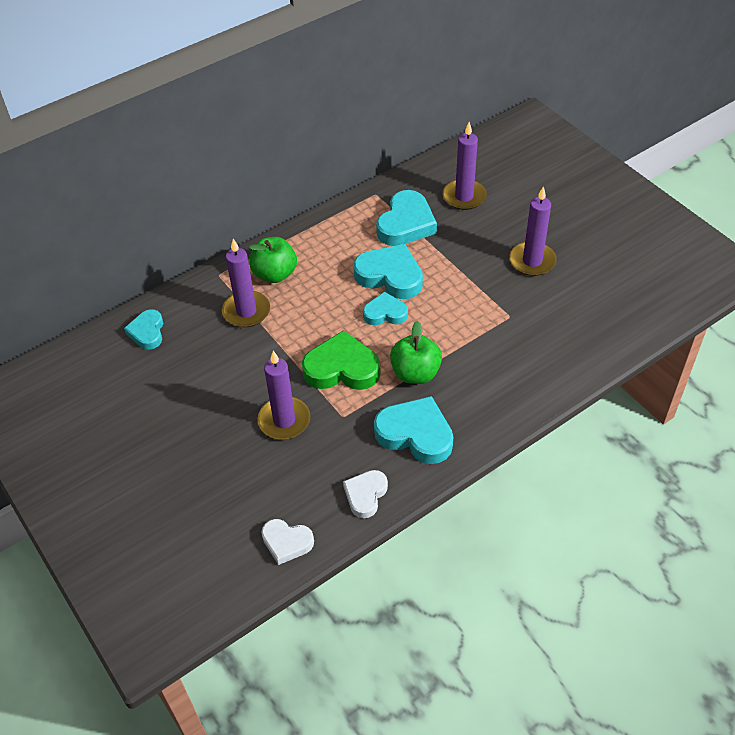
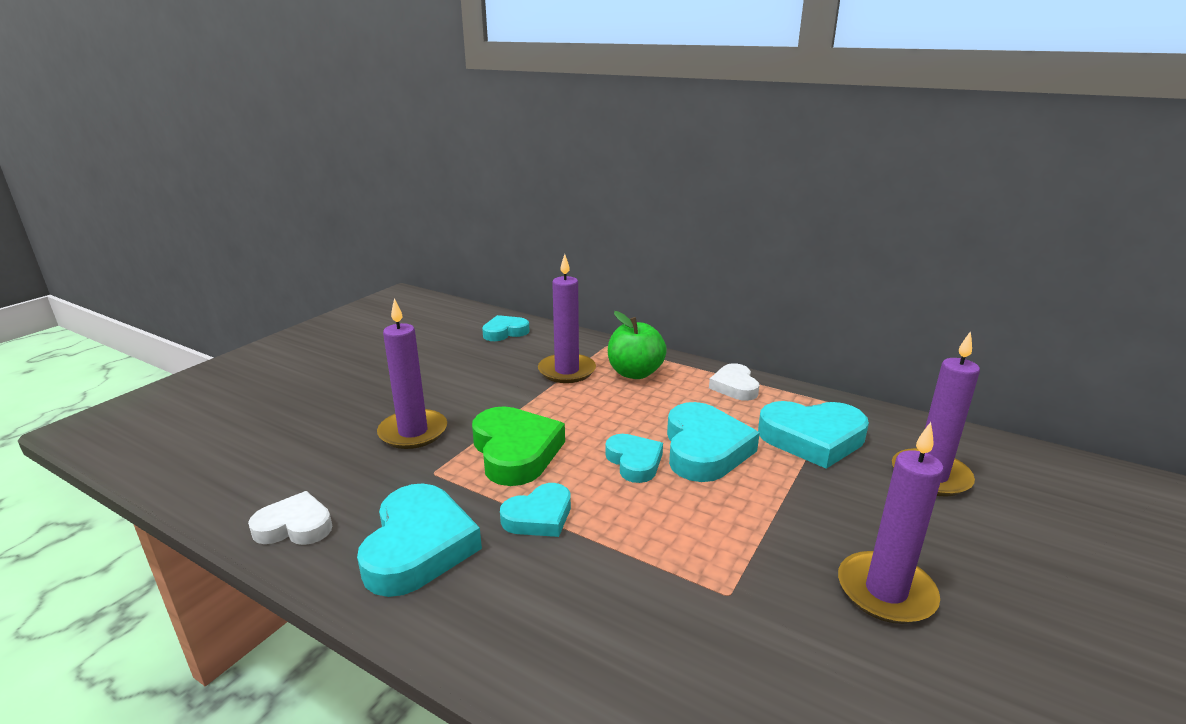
camera: 65 degrees right, 25 degrees down
white heart [261,519,314,565] -> white heart moved to [709,363,759,401]
green apple [390,321,442,384] -> turquoise heart [500,483,571,537]

